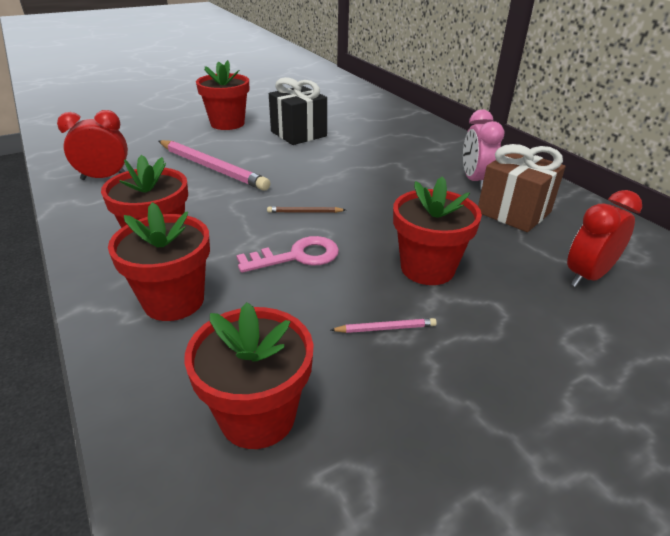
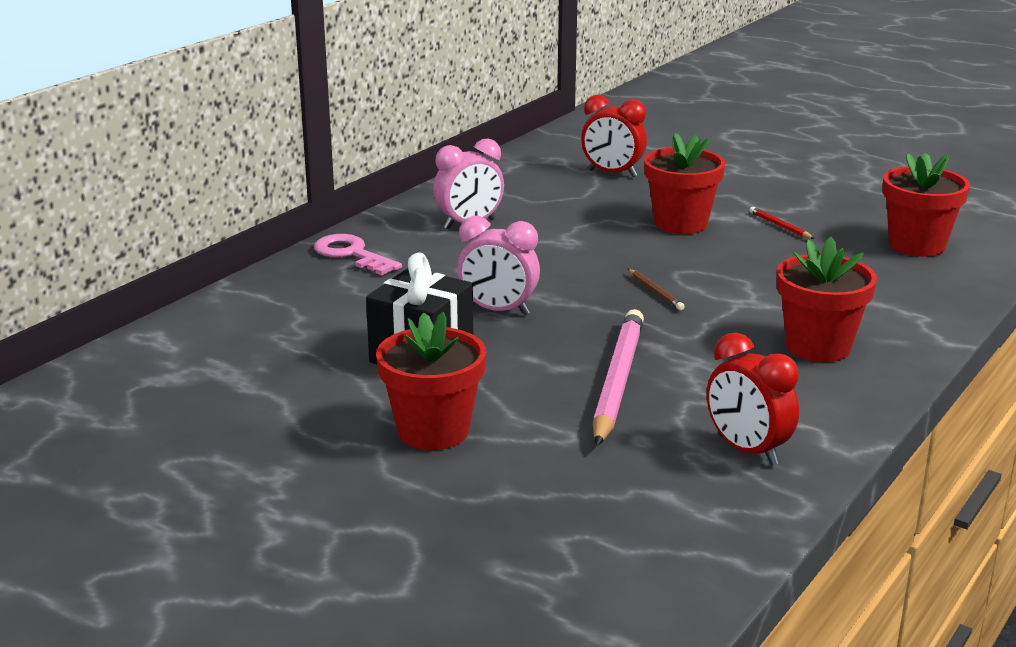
camera: 115 degrees left, 10 degrees down
red flower pot [108,202,210,321] -> none
pink key [236,236,339,273] -> pink key moved to [314,234,402,275]
pink pencil [331,318,437,333] -> red pencil [749,207,815,239]
brown gift [478,144,566,232] -> none
none -> pink clock [457,216,540,315]

